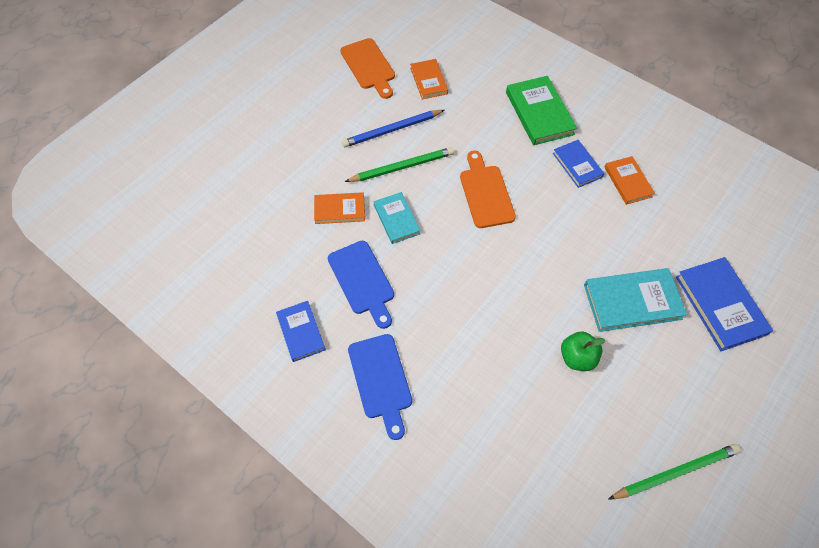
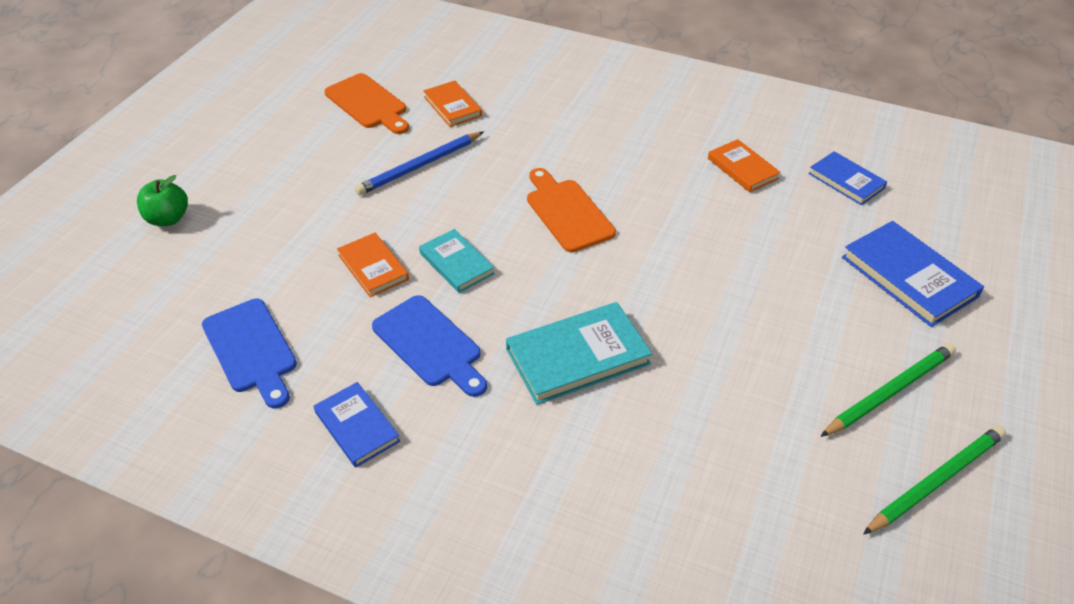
camera: 15 degrees left, 15 degrees down
orange book [314,192,365,224] -> orange book turned 75 degrees clockwise [337,233,409,297]
green pencil [344,147,454,182] -> green pencil moved to [820,343,956,437]
blue cutting board [348,334,412,440] -> blue cutting board moved to [202,299,297,409]
green book [506,76,577,145] -> none
blue book [553,140,604,188] -> blue book moved to [808,151,887,205]
green apple [561,331,605,371] -> green apple moved to [137,175,188,226]
turquoise book [584,268,687,332] -> turquoise book moved to [506,302,652,405]

